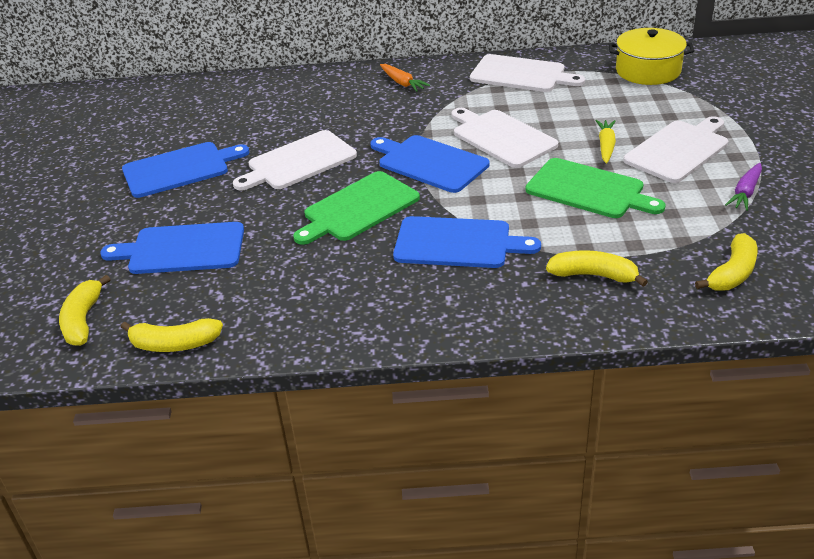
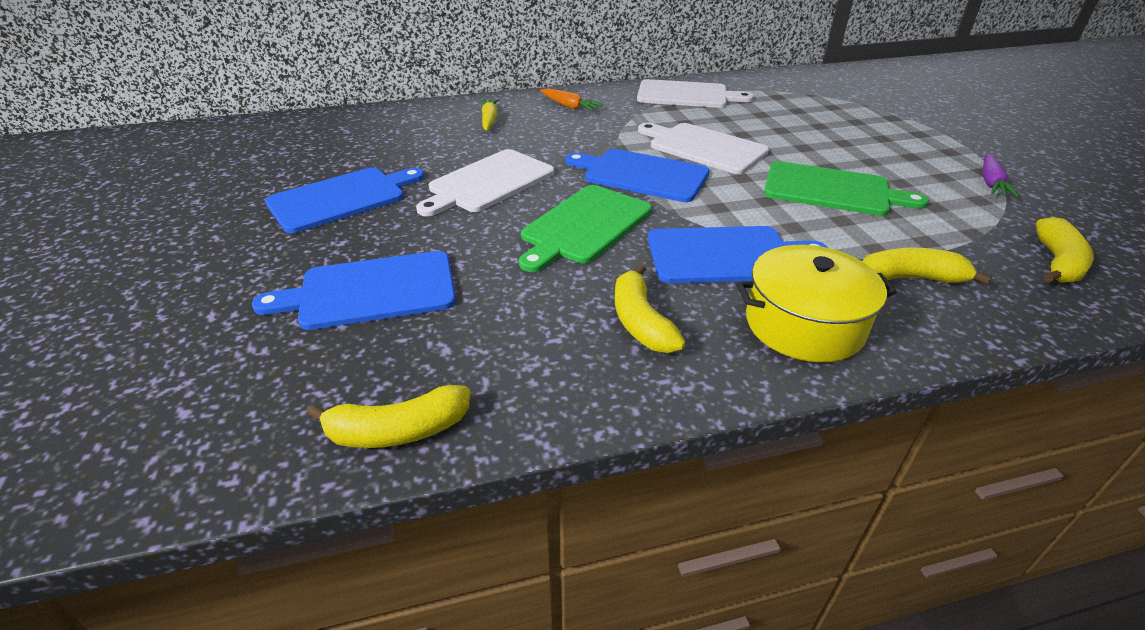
camera: 15 degrees left, 0 degrees up
yellow banana [59,275,111,346] -> yellow banana moved to [615,264,685,353]
yellow carrot [596,120,616,164] -> yellow carrot moved to [480,99,499,131]
yellow pot [608,28,694,85] -> yellow pot moved to [736,245,897,362]
white cutting board [623,116,728,183] -> none

